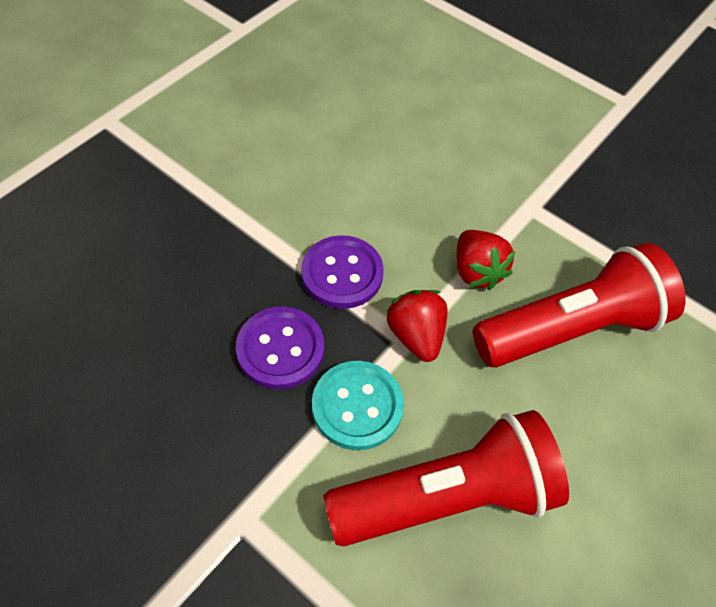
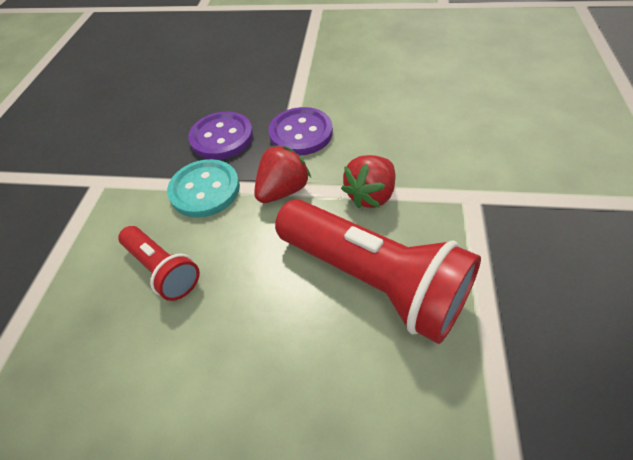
camera: 65 degrees right, 5 degrees down
red flashlight [323,410,569,546] -> red flashlight [119,226,200,301], size x0.54

